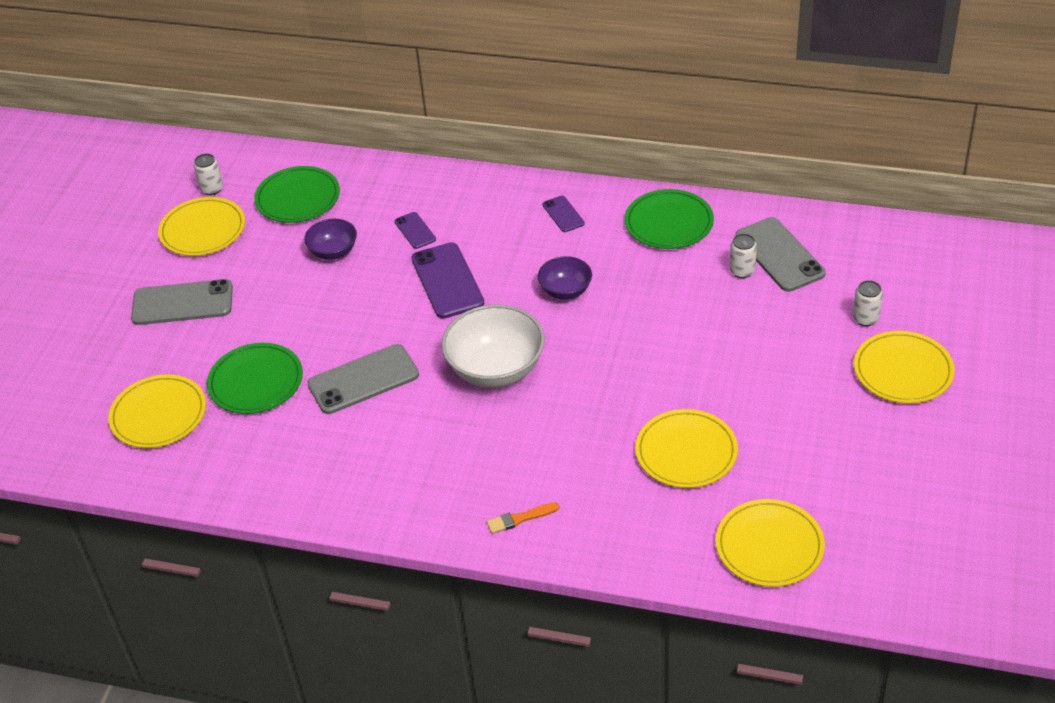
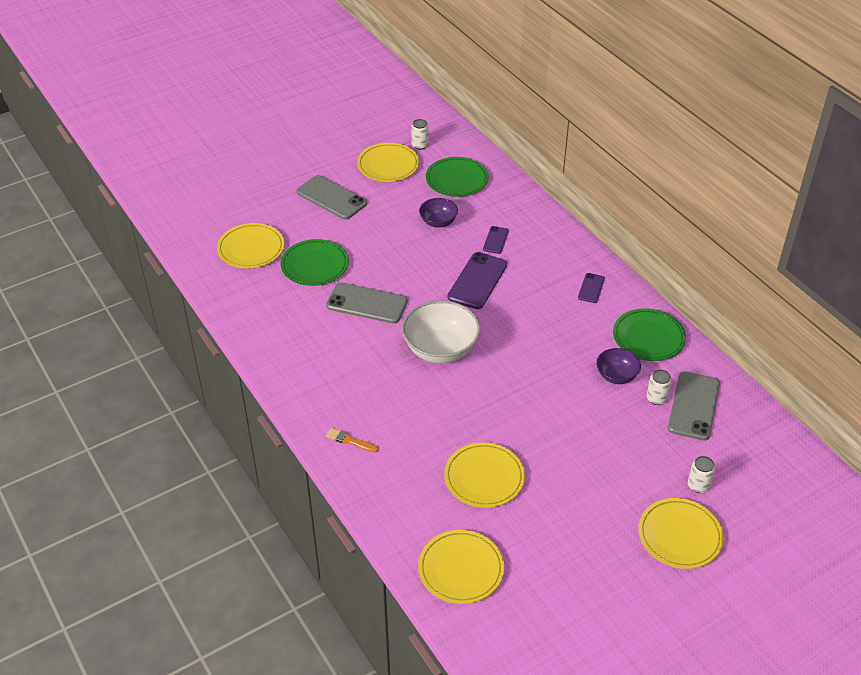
camera: 40 degrees right, 0 degrees up
purple bowl [538,256,592,300] -> purple bowl moved to [597,348,641,384]

